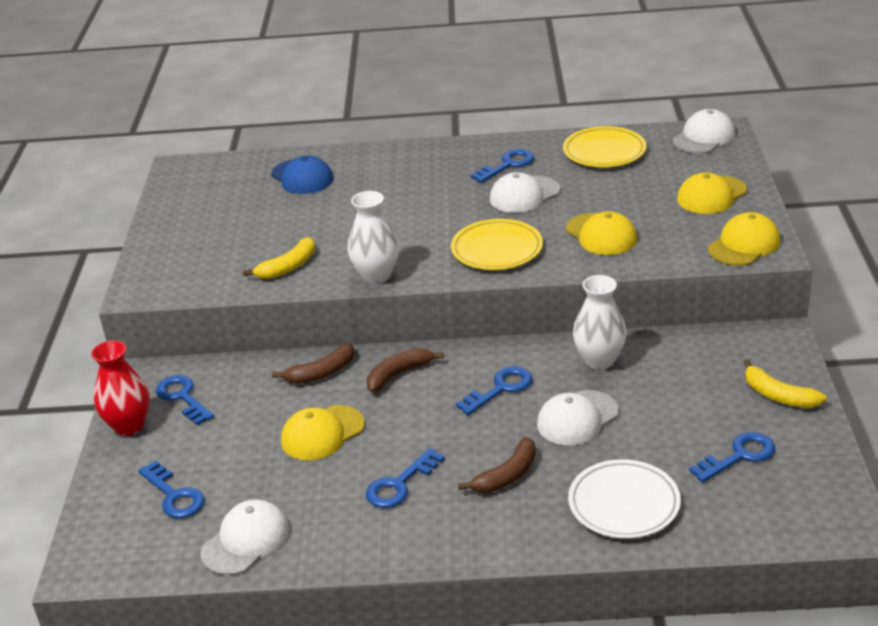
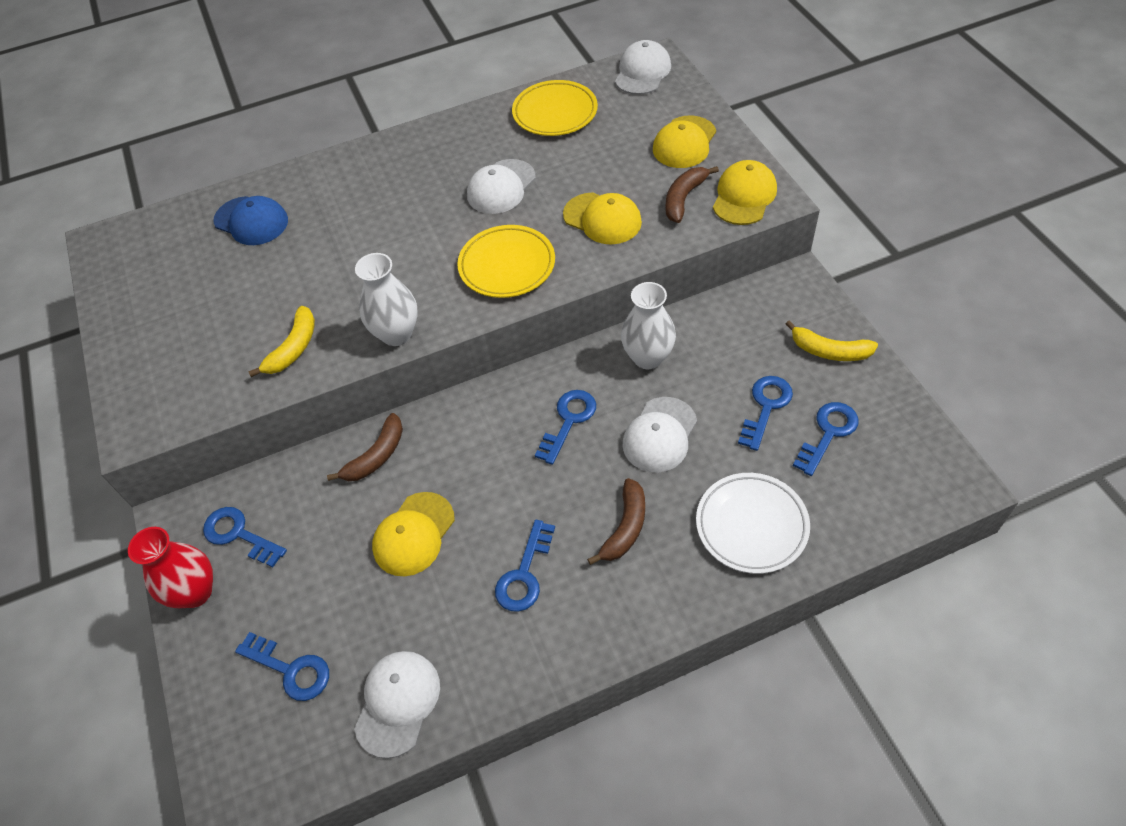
camera: 20 degrees left, 20 degrees up
brown banana [367,348,444,393] -> brown banana moved to [665,166,719,223]
blue key [470,149,534,183] -> blue key moved to [738,376,793,451]

